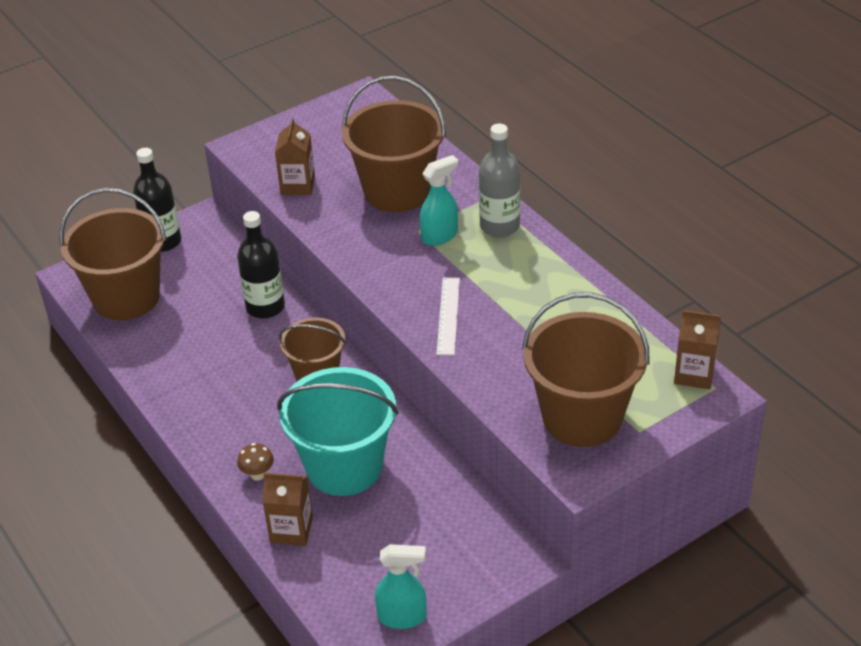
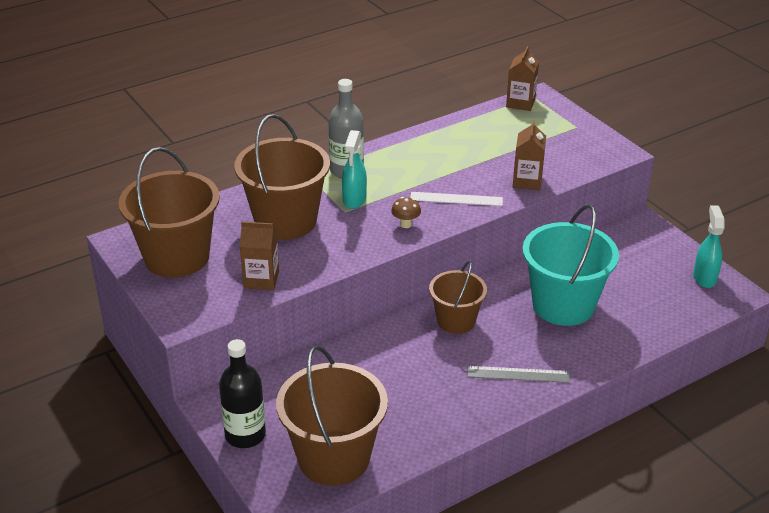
camera: 90 degrees left, 5 degrees down
black bottle [237,211,285,318] -> none
brown mushroom [237,443,274,481] -> brown mushroom moved to [391,197,421,228]
brown carton [263,473,313,546] -> brown carton moved to [513,120,546,191]
turquoise spray bottle [420,155,458,246] -> turquoise spray bottle turned 135 degrees counterclockwise [342,130,367,209]
brown bucket [522,292,650,447] -> brown bucket moved to [118,147,220,278]
none -> grey ruler [468,366,570,383]

